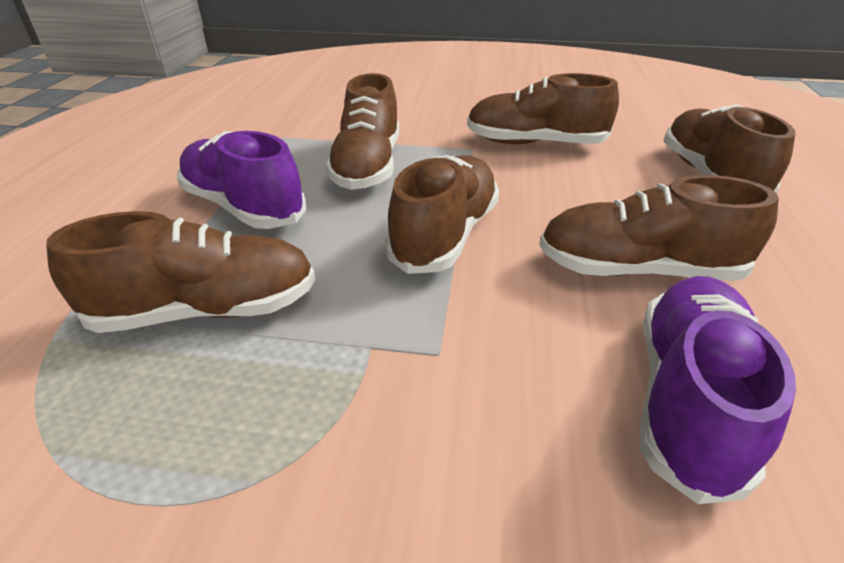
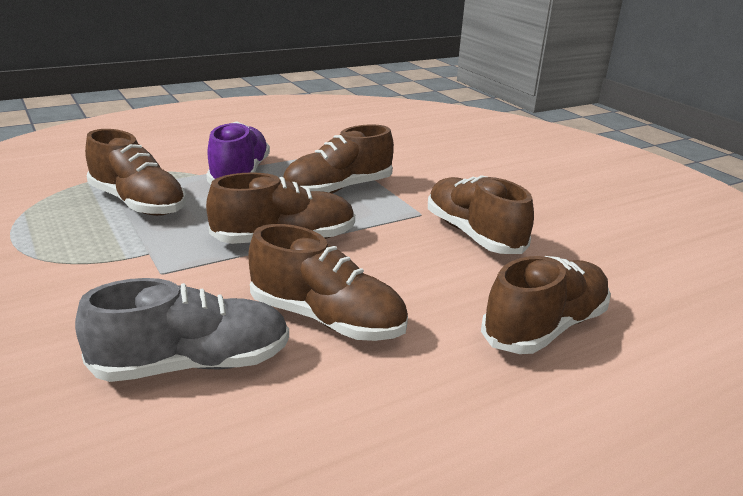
camera: 50 degrees right, 10 degrees down
brown shoe [539,175,779,281] -> brown shoe turned 150 degrees clockwise [248,224,408,341]
purple shoe [640,276,796,504] -> grey shoe [75,278,289,382]

